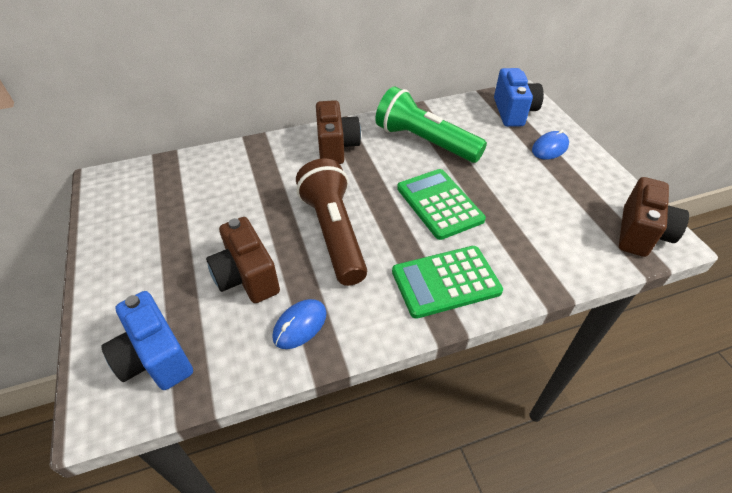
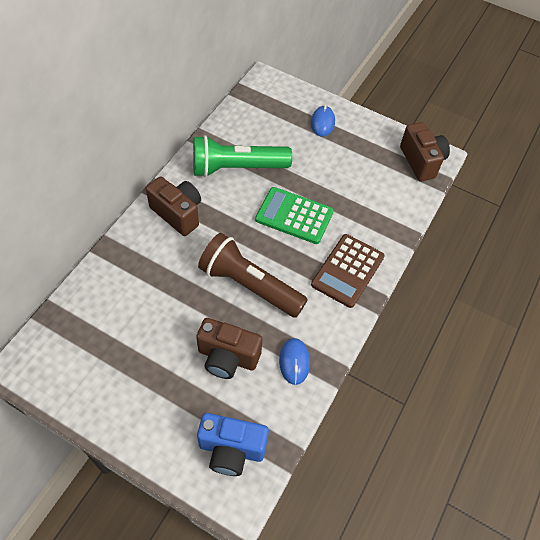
camera: 45 degrees left, 10 degrees up
green calculator [392,246,503,319] -> brown calculator [311,234,385,308]
blue camera [494,68,544,127] -> none

